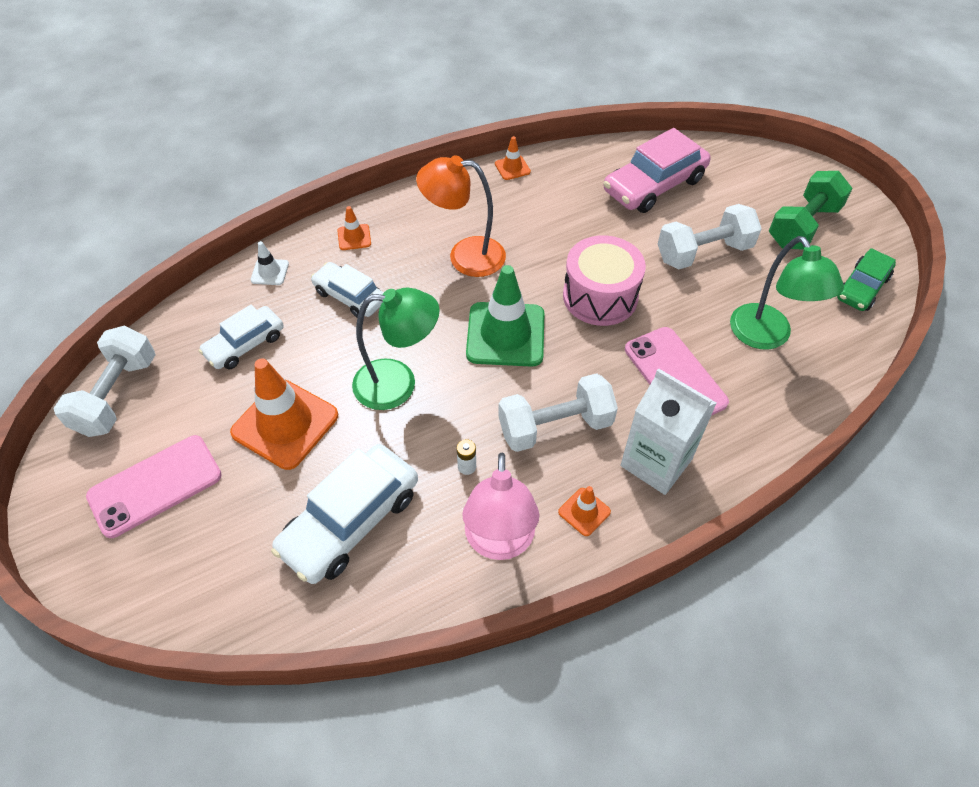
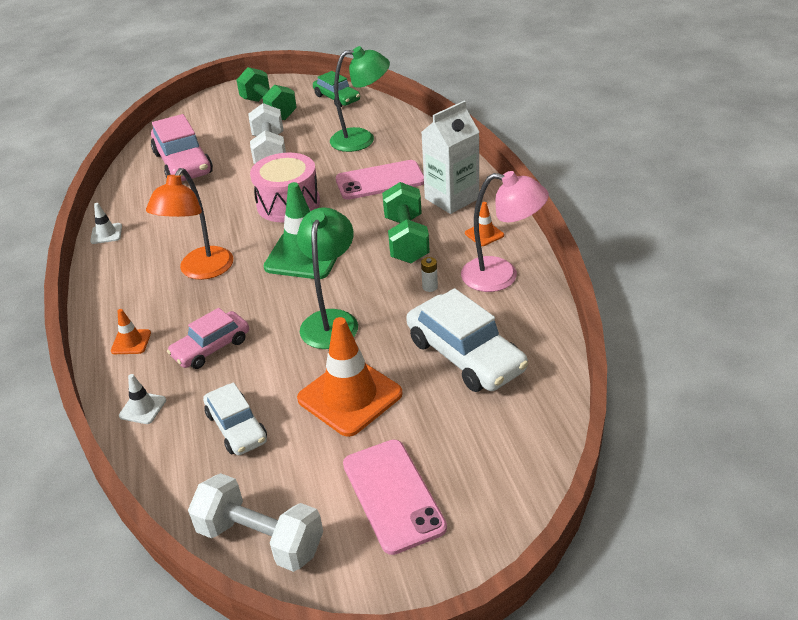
camera: 75 degrees left, 15 degrees down
white car [311,262,384,318] -> pink car [167,308,249,369]
orange traffic cone [495,136,531,180] -> white traffic cone [90,203,122,244]
white dumbbell [498,373,618,452] -> green dumbbell [382,182,430,264]

